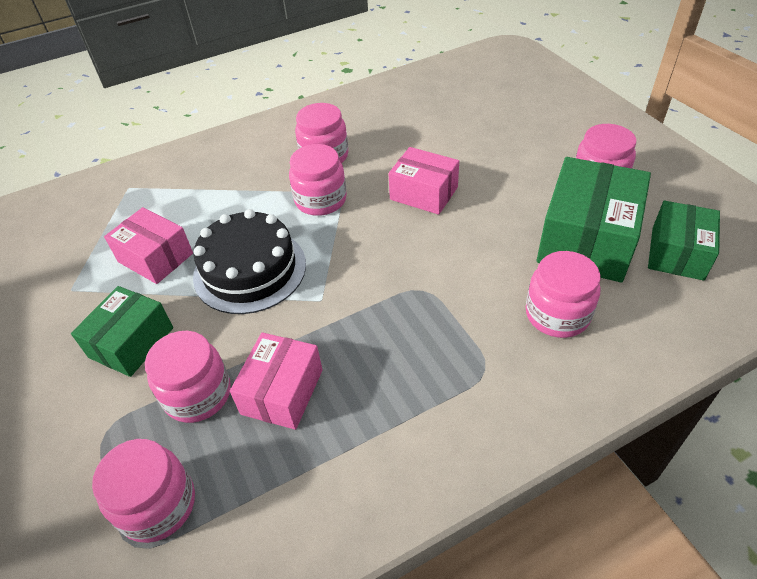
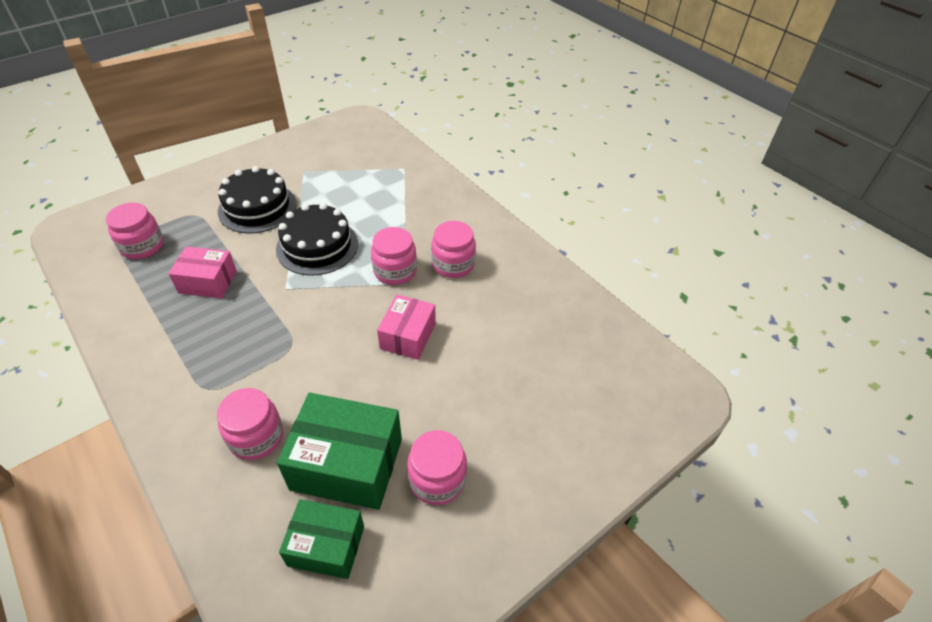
camera: 75 degrees right, 0 degrees up
green box [71,286,173,377] -> black cake [218,166,297,233]
pink box [104,207,193,284] -> none
pink jar [145,331,231,423] -> none

